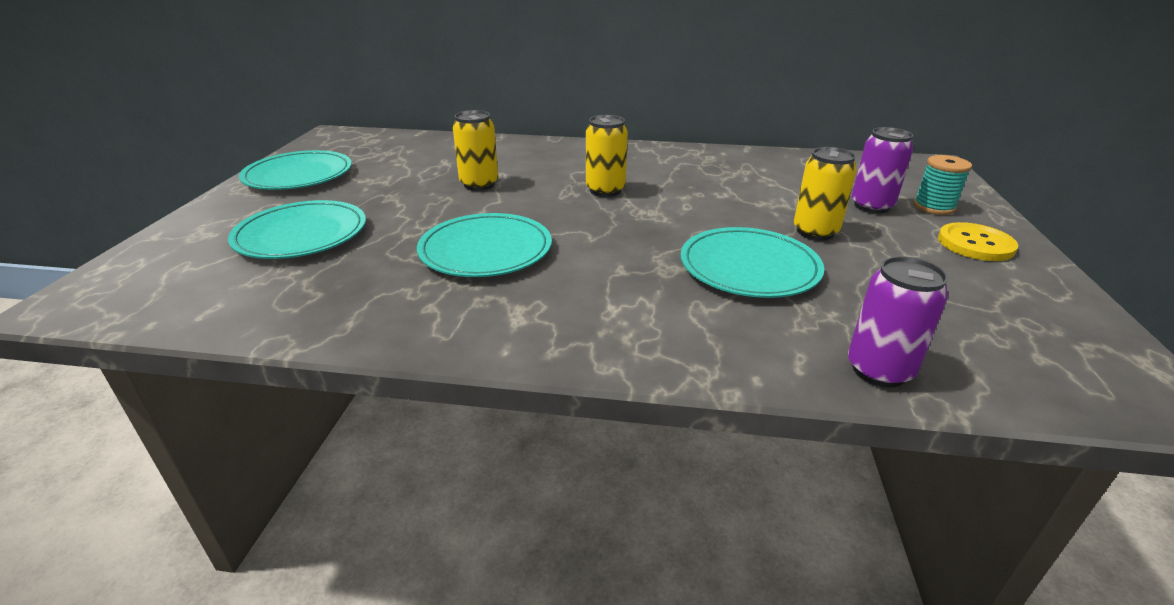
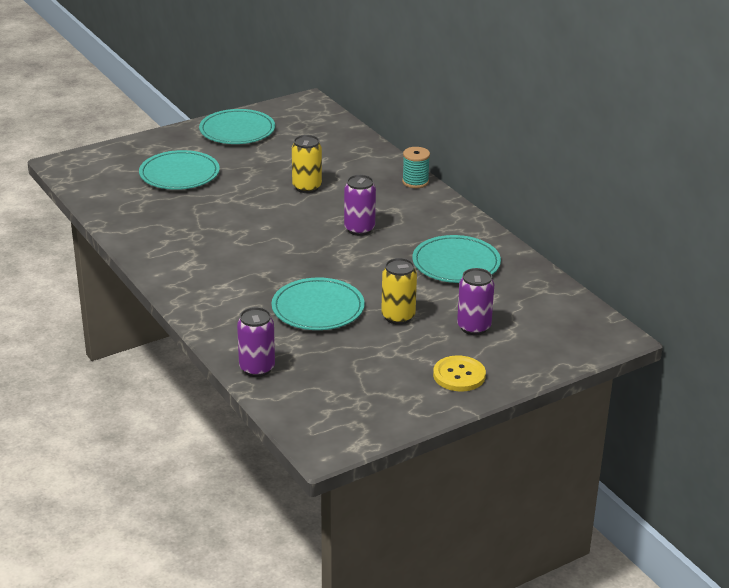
camera: 50 degrees right, 0 degrees up
turquoise plate [417,213,552,277] -> turquoise plate moved to [412,235,501,283]
yellow can [586,115,628,197] -> purple can [344,175,376,236]
turquoise spool [914,155,972,215] -> turquoise spool moved to [402,147,430,188]

